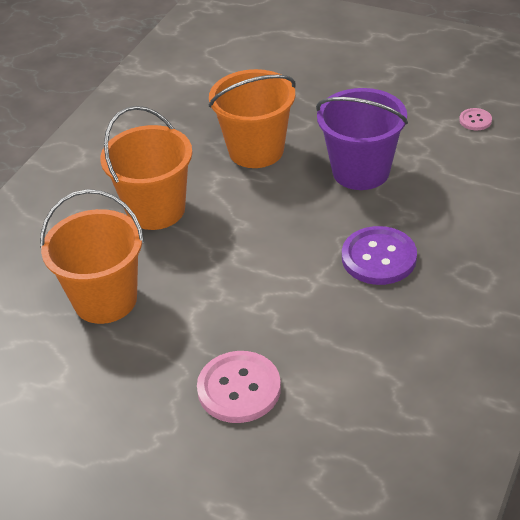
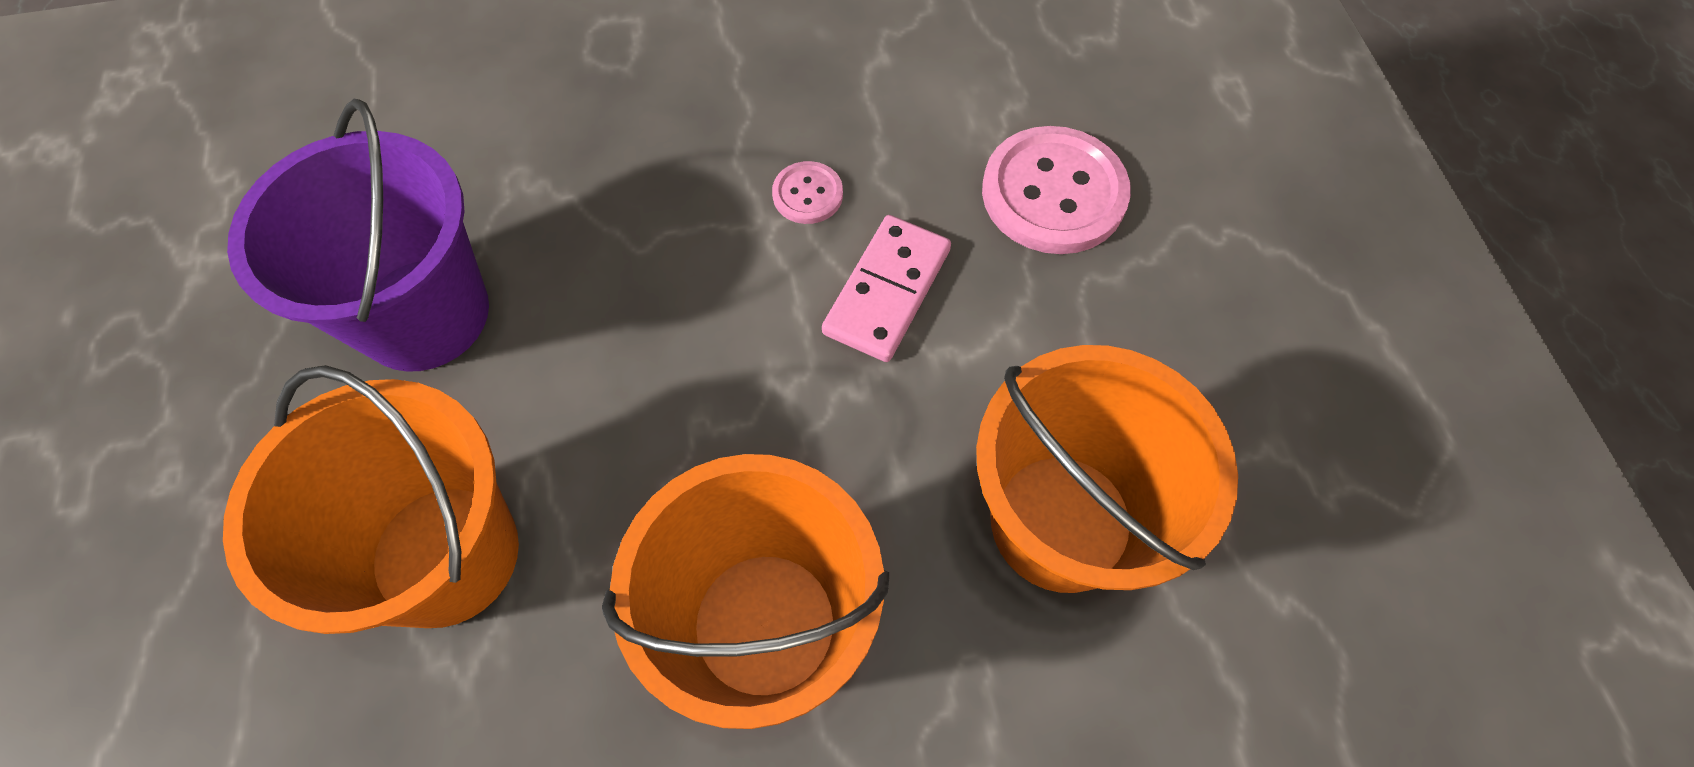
camera: 130 degrees left, 20 degrees up
purple button [342,226,417,285] -> none
pink button [459,108,492,130] -> pink button moved to [772,161,843,224]
none -> pink domino [822,215,951,362]

